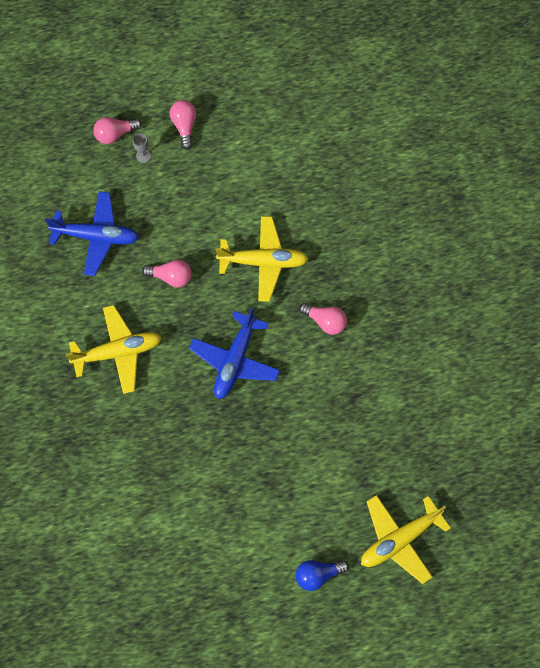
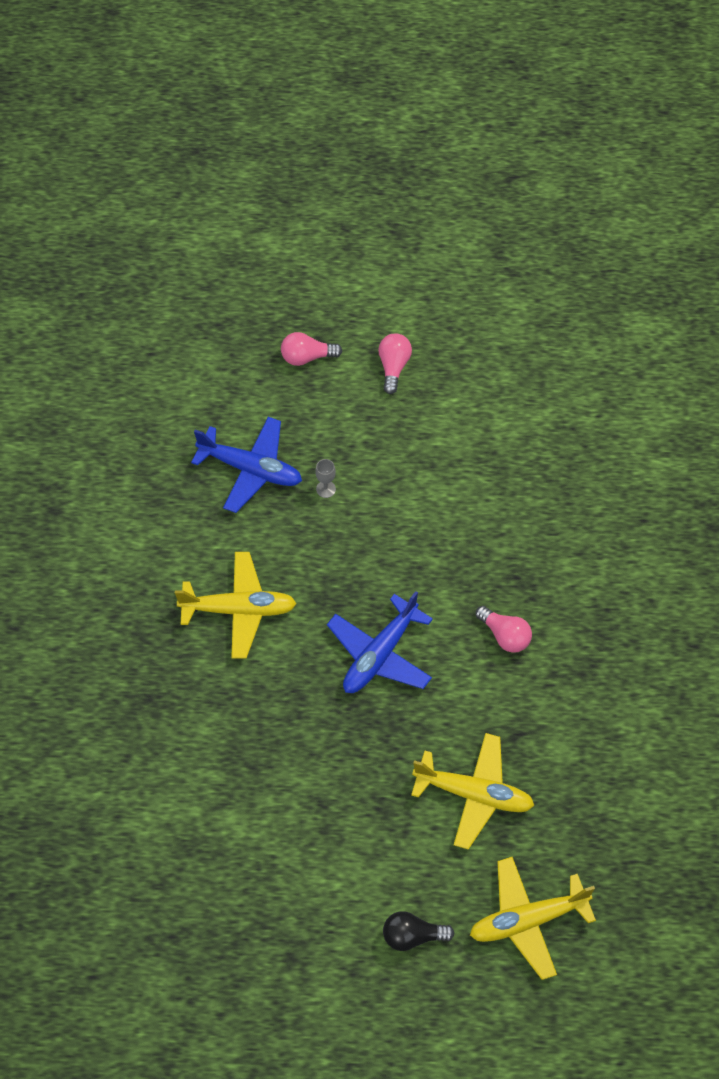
camera: 15 degrees right, 10 degrees down
grey goblet [133,134,151,163] -> grey goblet moved to [315,459,336,498]
pink light bulb [142,260,192,287] -> none
yellow plane [215,216,308,302] -> yellow plane moved to [411,733,534,850]
blue light bulb [296,560,349,591] -> black light bulb [383,911,455,951]

